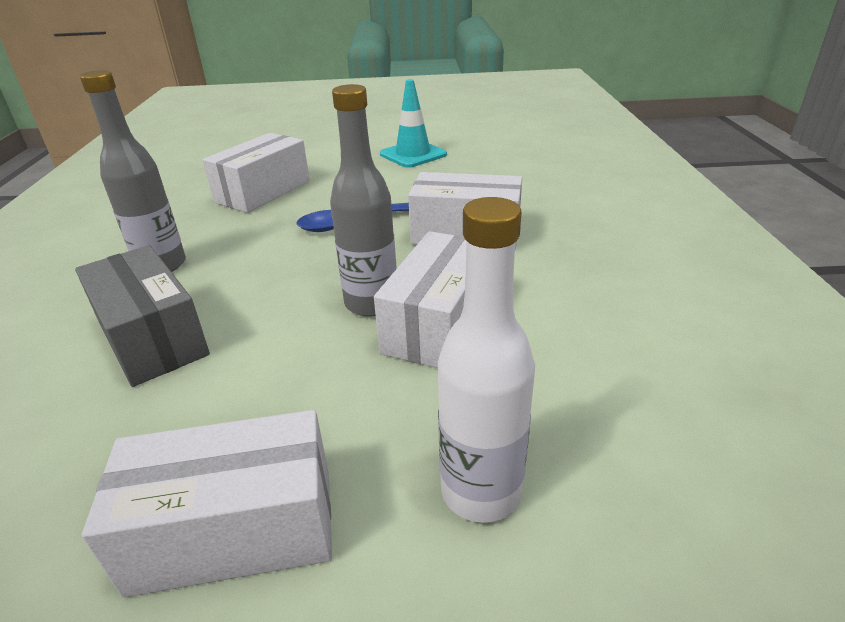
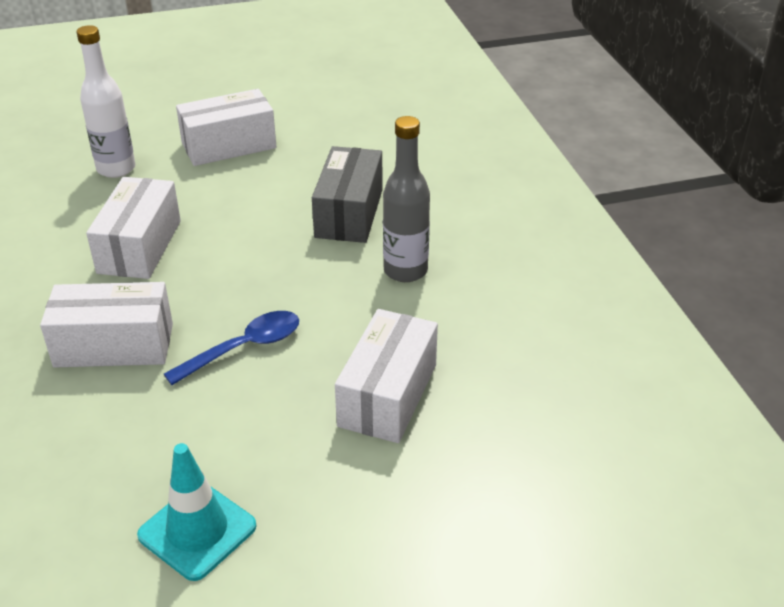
camera: 165 degrees right, 5 degrees up
grey box [75,245,210,387] -> grey box turned 60 degrees clockwise [312,146,383,243]
grey bottle [330,84,397,317] -> none

